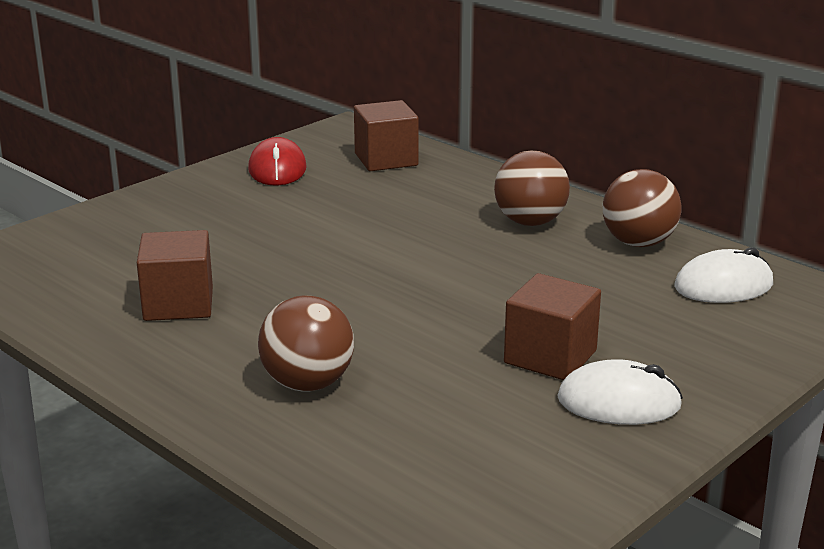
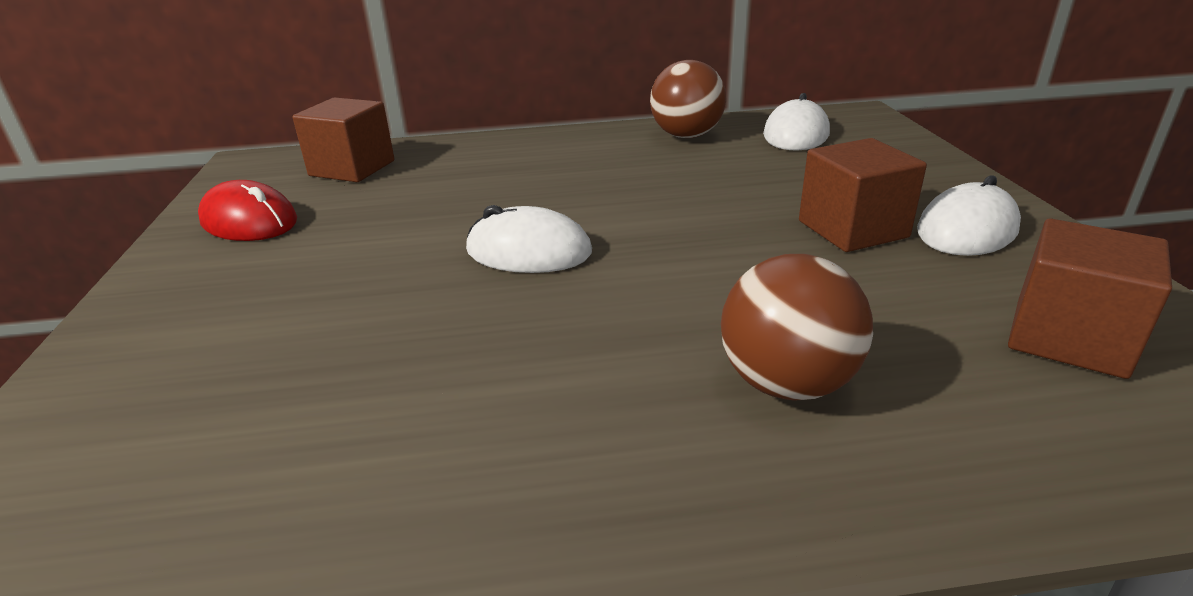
camera: 50 degrees left, 5 degrees up
brown cube [137,230,213,321] -> brown cube moved to [1008,218,1172,379]
brown ball [494,151,570,226] -> none
none -> white mouse [466,205,592,273]

